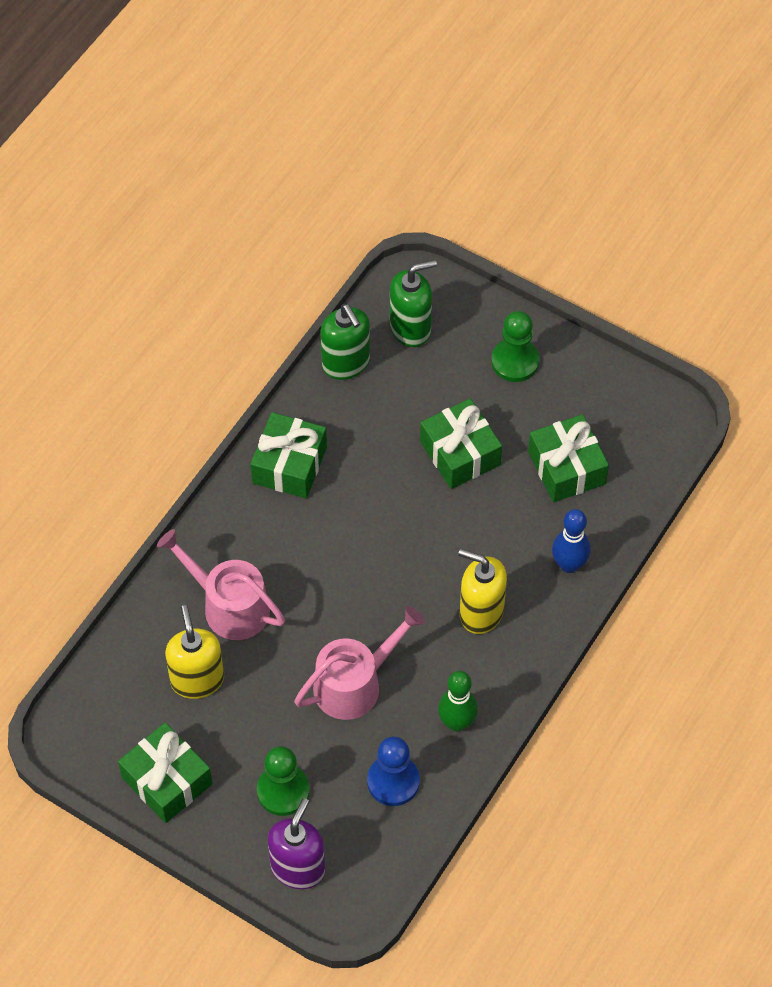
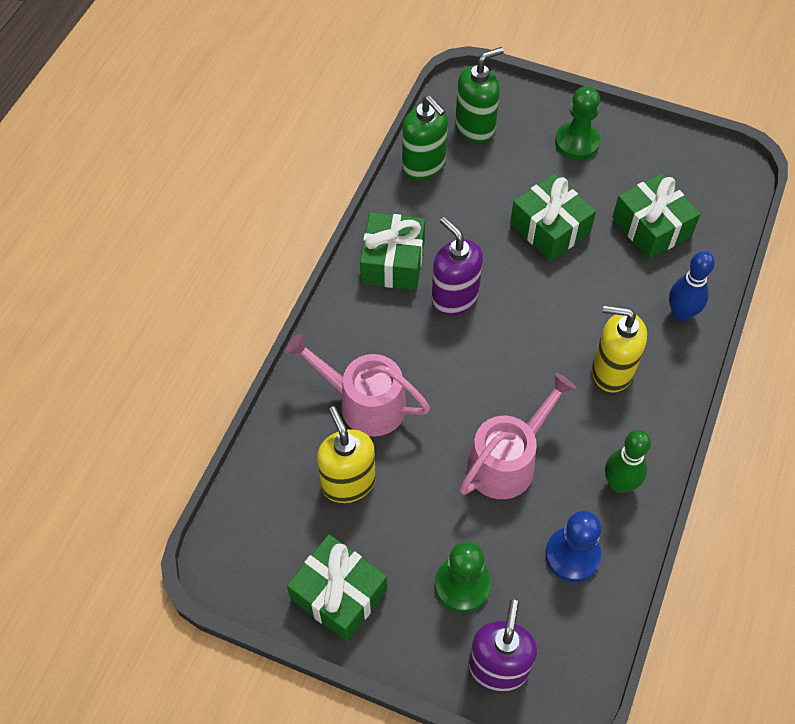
camera: 10 degrees left, 0 degrees up
none -> purple soap dispenser [432,217,483,315]

